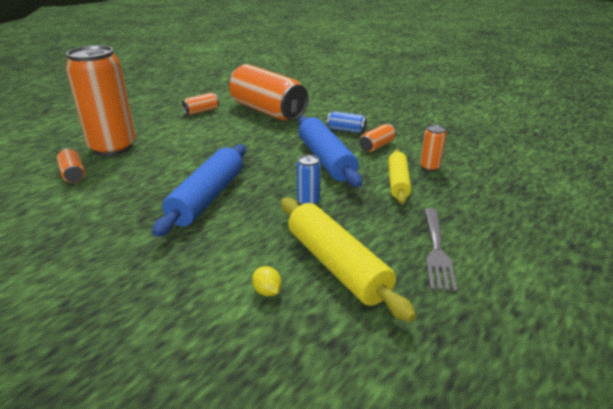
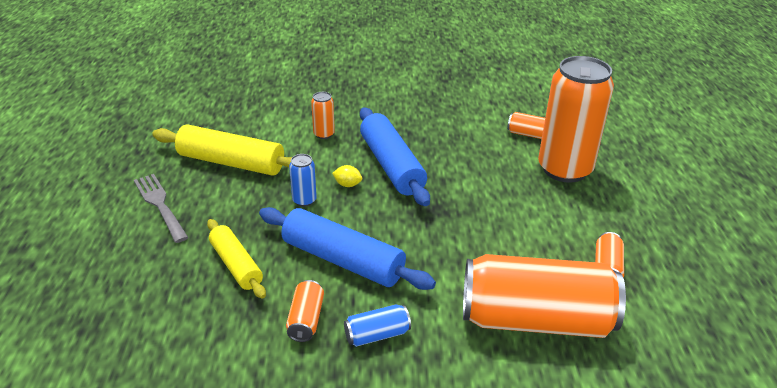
camera: 140 degrees right, 5 degrees up
yellow lemon [252,266,282,296] -> yellow lemon moved to [332,165,362,187]
orange can [420,125,446,171] -> orange can moved to [311,92,335,139]

